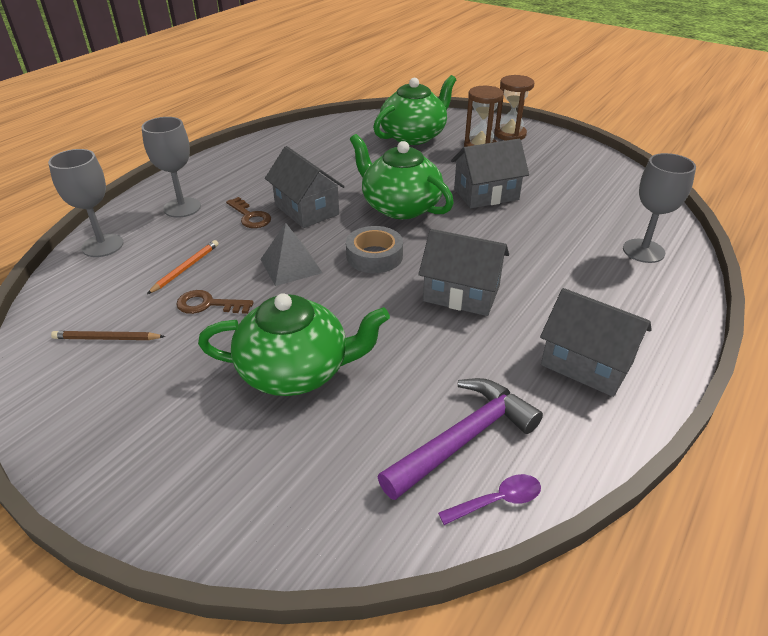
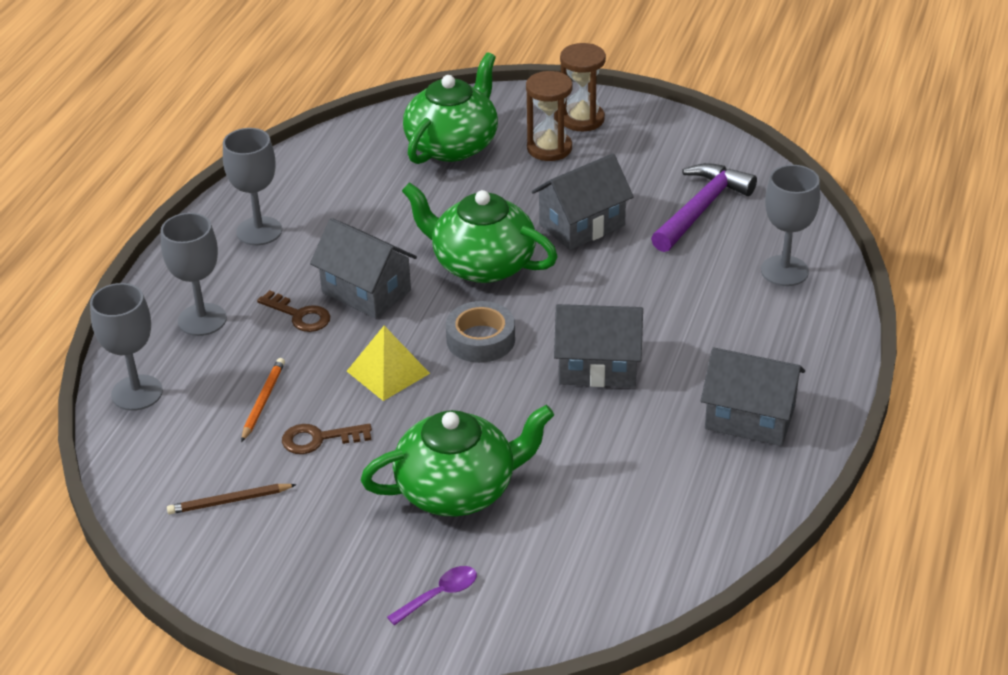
camera: 15 degrees left, 0 degrees up
grey pyramid [260,223,323,286] -> yellow pyramid [347,326,430,401]
purple hammer [378,378,543,500] -> purple hammer moved to [651,163,757,252]
purple spoon [438,474,541,525] -> purple spoon moved to [387,566,477,625]
none -> grey goblet [223,128,282,245]

